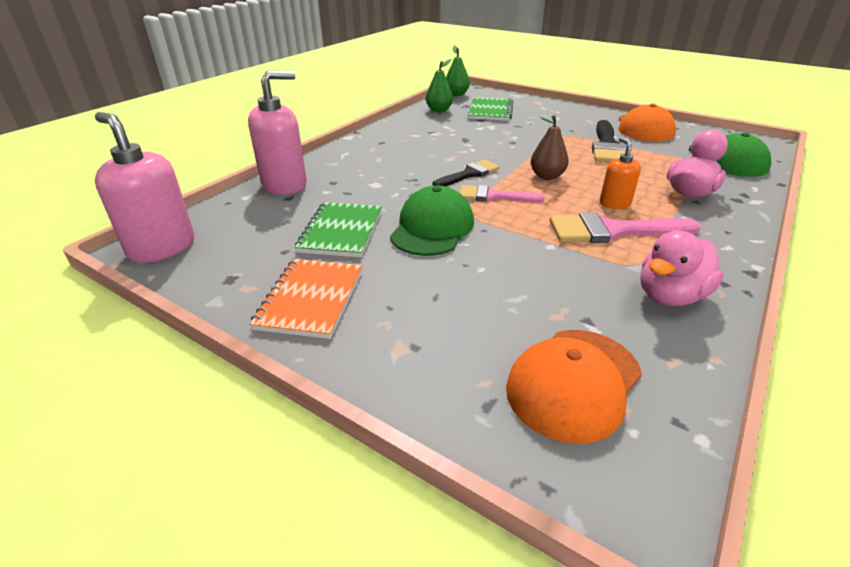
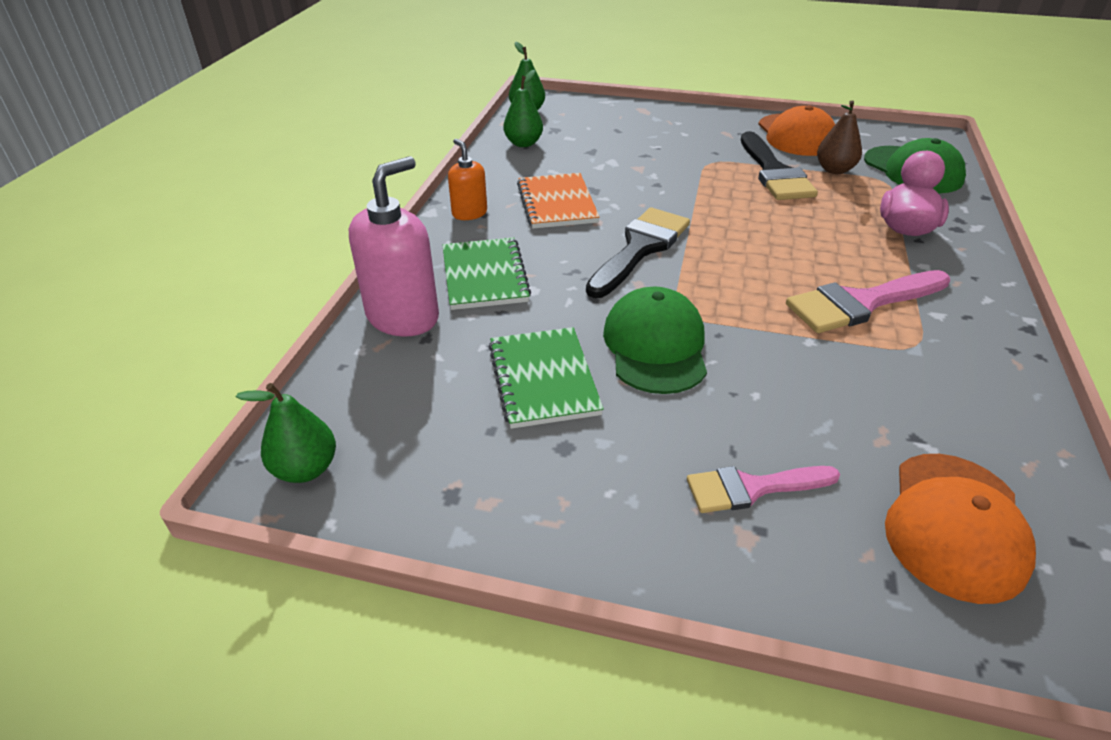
camera: 20 degrees left, 5 degrees up
pink soap dispenser [95,112,194,263] -> green pear [236,383,336,483]
orange notebook [249,259,362,339] -> orange notebook moved to [517,173,600,229]
black brush [432,160,500,186] -> black brush [586,207,690,298], size x1.55
pink brush [459,185,545,202] -> pink brush moved to [687,466,840,513]
green notebook [468,97,513,121] -> green notebook moved to [442,237,531,310]
brown pear [531,115,569,180] -> brown pear moved to [817,100,862,174]
orange soap dispenser [600,137,641,209] -> orange soap dispenser moved to [448,139,487,220]
pink duck [641,230,724,306] -> none

